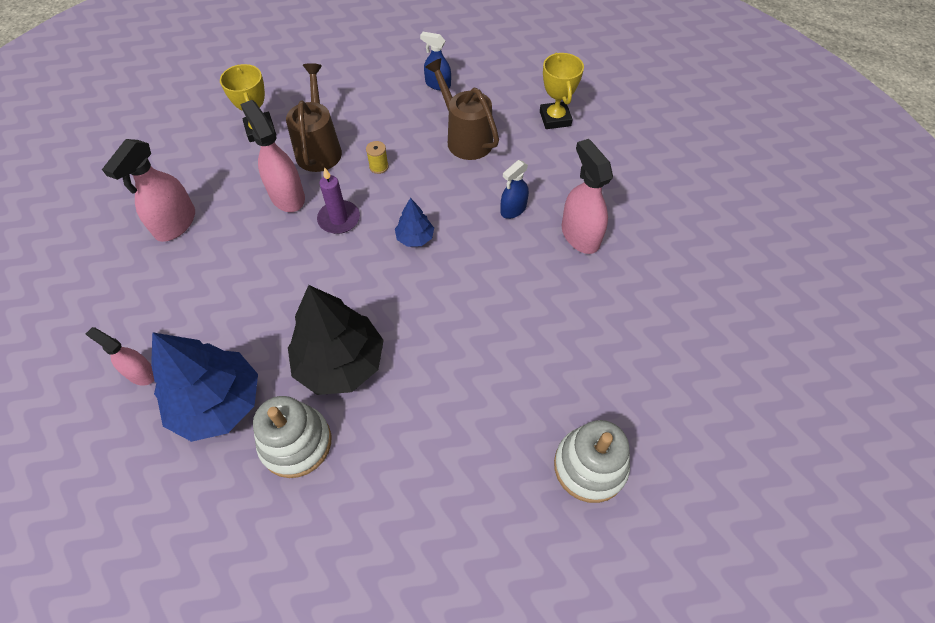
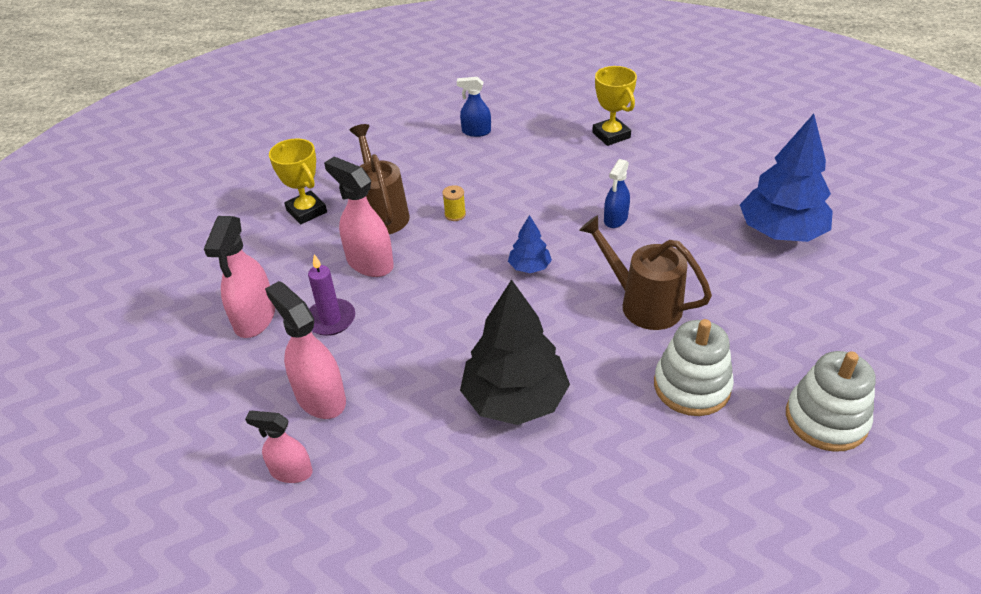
camera: 15 degrees left, 15 degrees down
blue tree [151,332,258,442] -> blue tree moved to [740,114,833,242]
white stacking toy [253,396,331,478] -> white stacking toy moved to [654,319,734,416]
purple candle [317,167,360,234] -> purple candle moved to [308,254,355,336]
brown watering can [425,58,499,160] -> brown watering can moved to [579,215,712,330]
pink spray bottle [562,139,613,254] -> pink spray bottle moved to [265,281,346,419]

